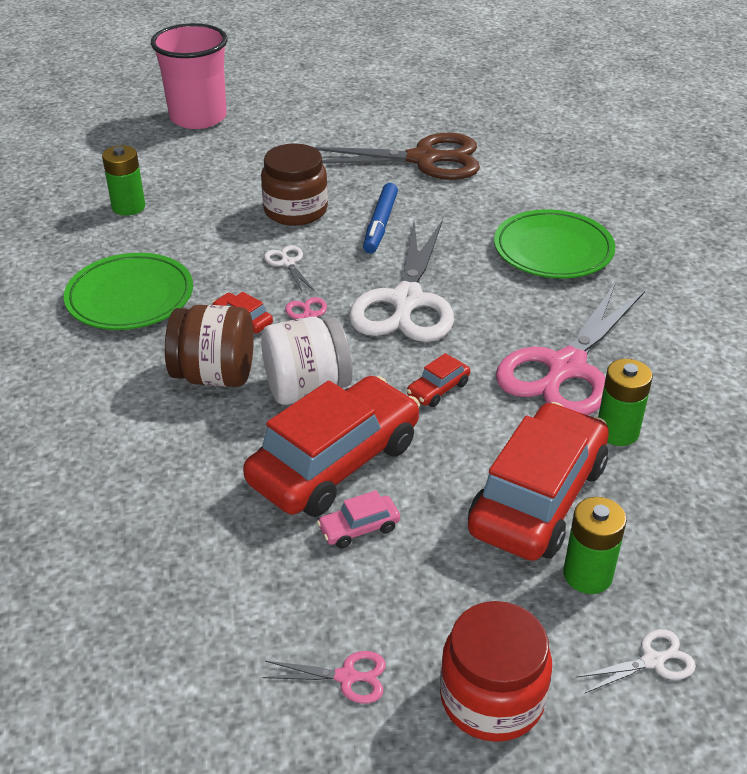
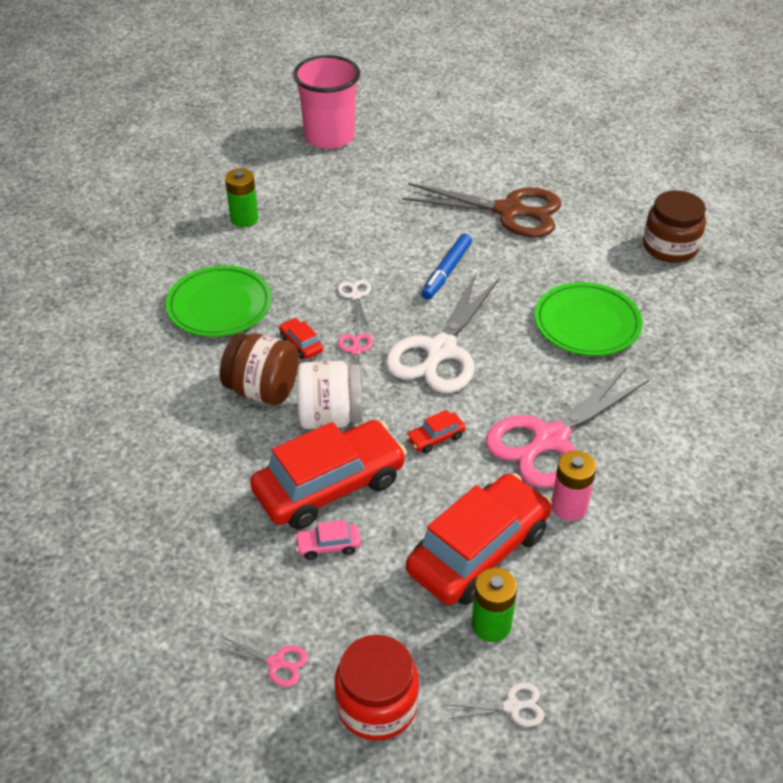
camera: 15 degrees right, 5 degrees up
brown jar [261,143,328,226] -> brown jar moved to [643,190,706,263]
green battery [598,359,653,446] -> pink battery [551,450,597,521]

